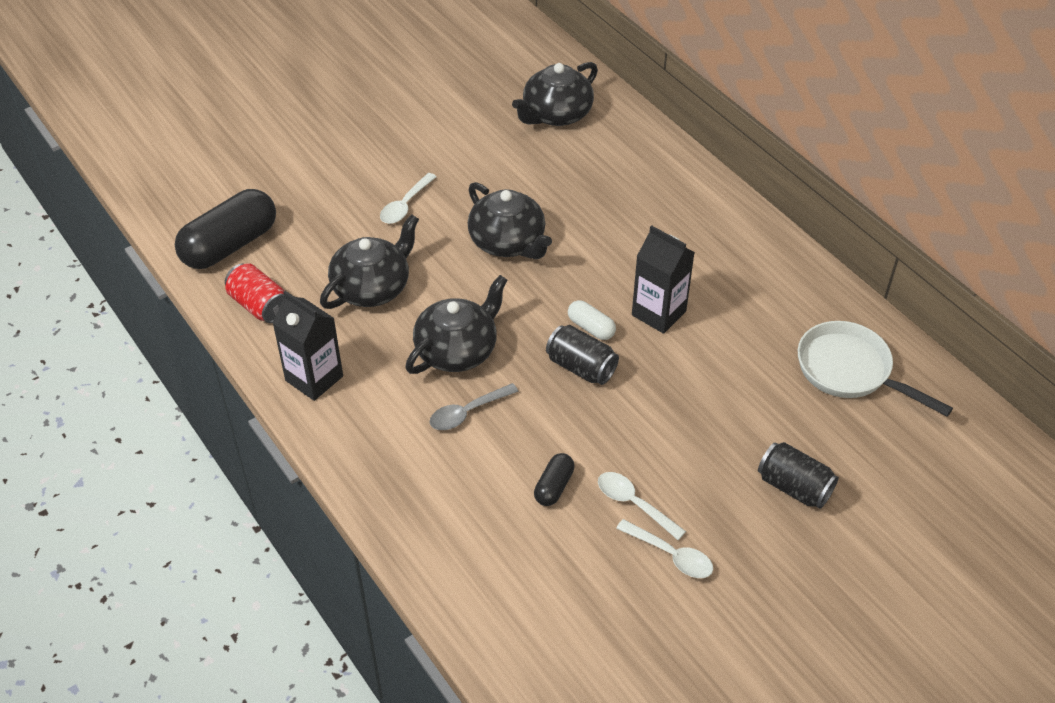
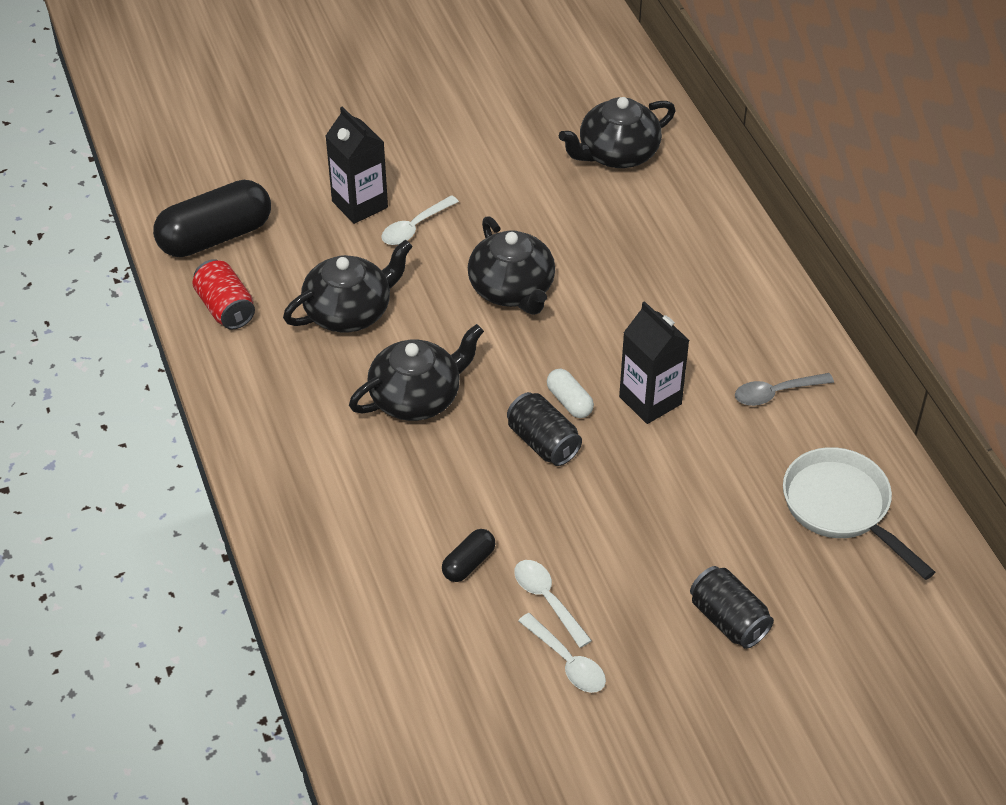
camera: 15 degrees right, 0 degrees up
black carton [272,291,343,401] -> black carton moved to [326,106,388,224]
grey spoon [430,383,519,430] -> grey spoon moved to [735,373,834,406]

